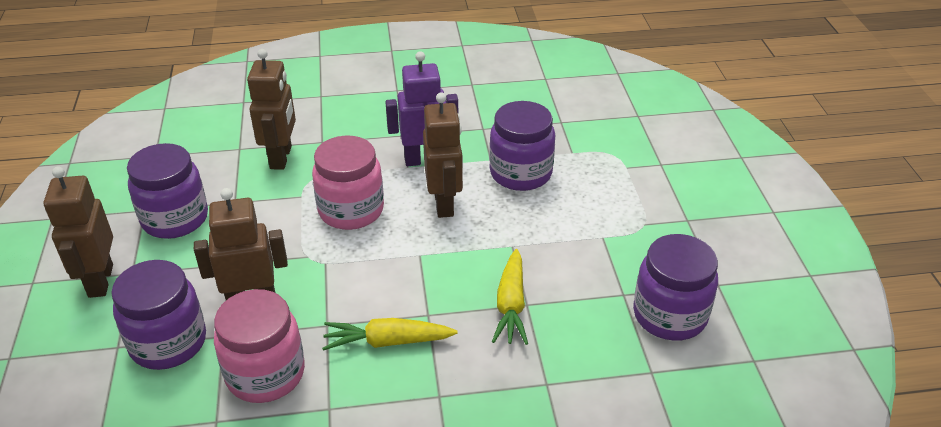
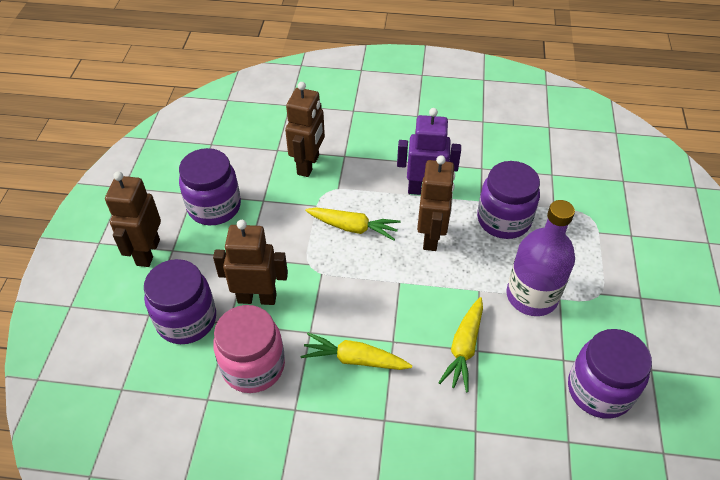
camera: 15 degrees right, 10 degrees up
pink jar [312,136,384,230] -> yellow carrot [305,207,400,240]
none -> purple bottle [506,200,575,316]

